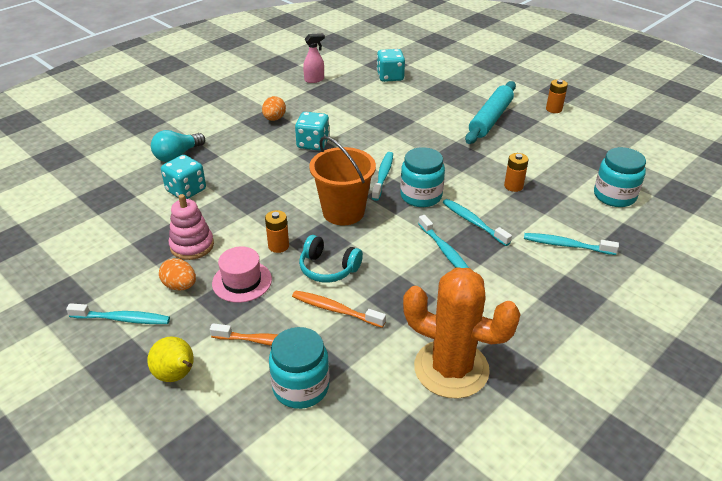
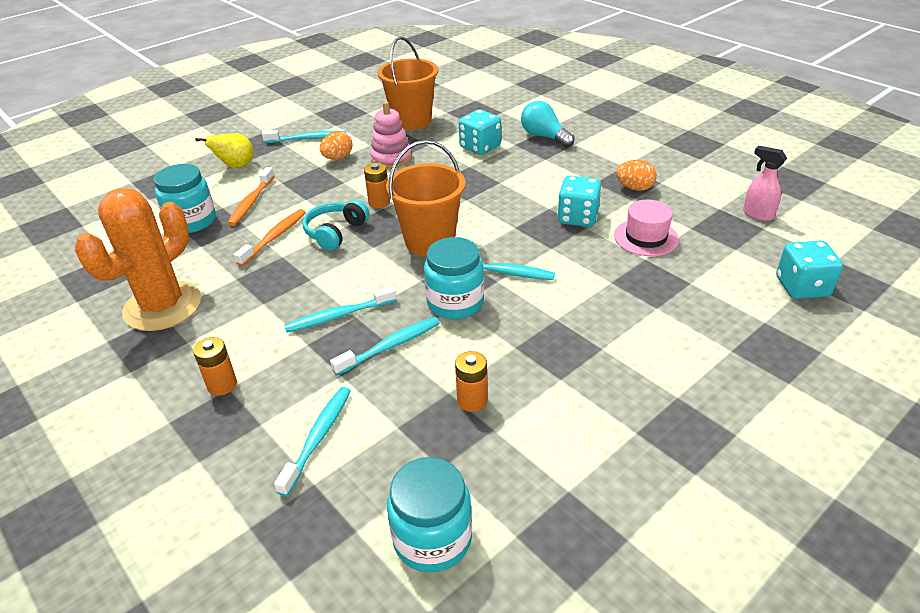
camera: 95 degrees right, 0 degrees up
turquoise toothbrush [66,303,170,324] -> turquoise toothbrush turned 105 degrees counterclockwise [262,130,346,143]
pink hat [212,247,272,303] -> pink hat moved to [614,200,679,256]
pink spray bottle [303,33,325,83] -> pink spray bottle turned 150 degrees clockwise [743,146,787,221]
turquoise rolling pin [465,81,516,144] -> none
orange battery [546,79,568,113] -> orange battery moved to [193,337,237,396]
none -> orange bucket [377,37,438,130]

